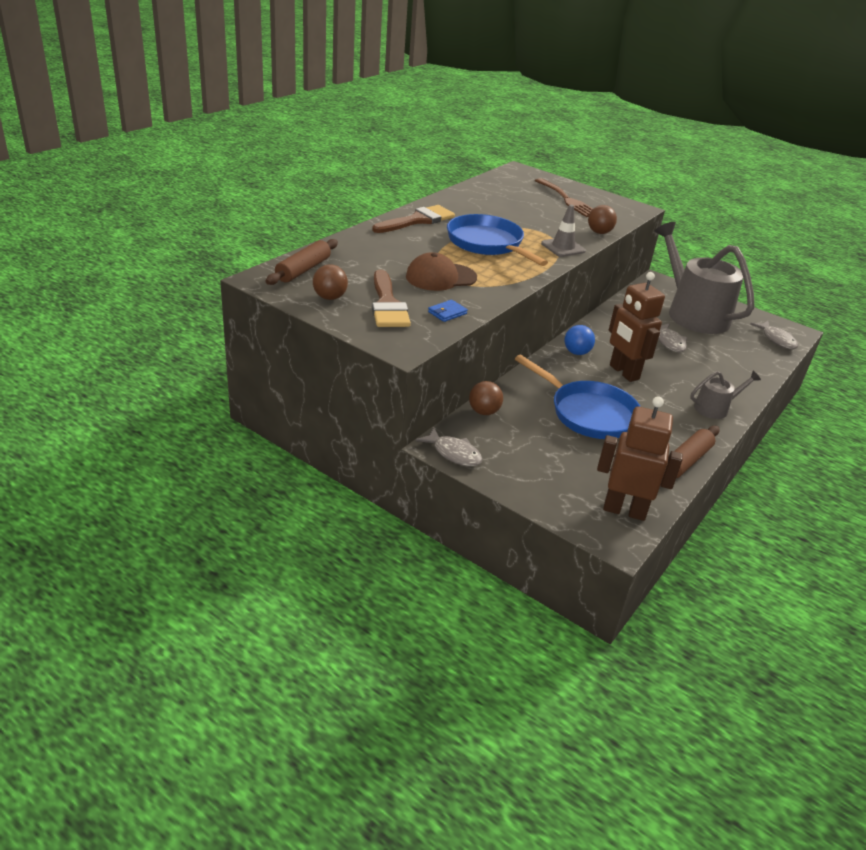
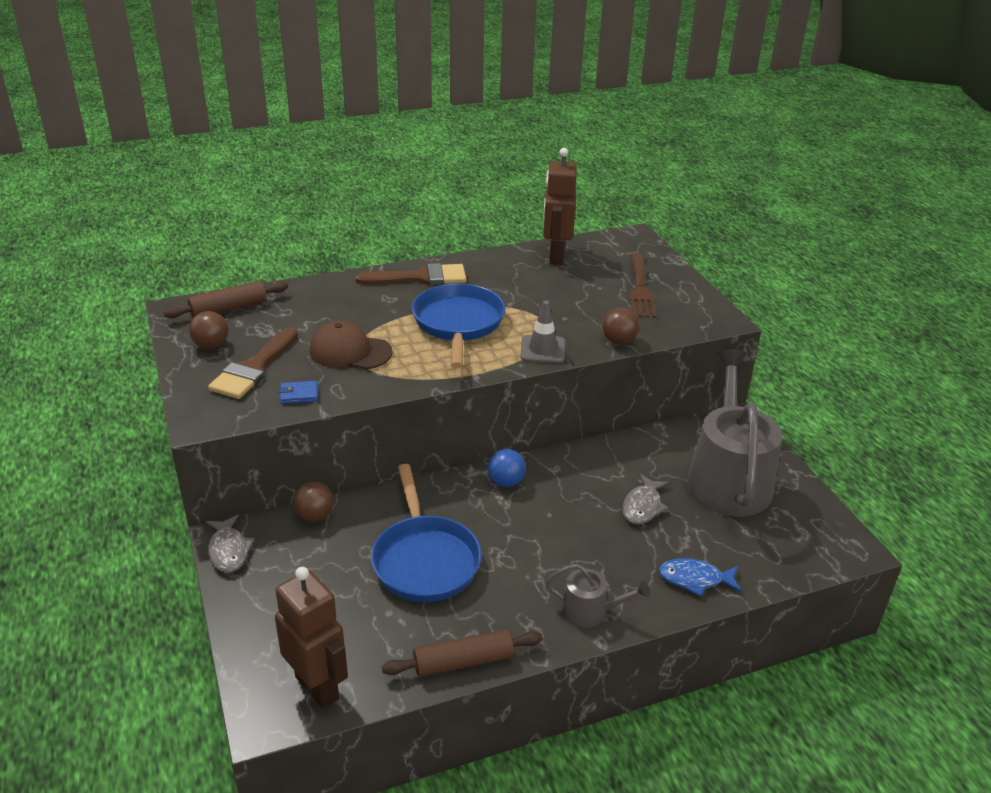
camera: 35 degrees right, 0 degrees up
brown robot [609,272,665,382] -> brown robot moved to [543,148,577,265]
grey fish [750,321,798,349] -> none
none -> blue fish [659,558,742,597]

